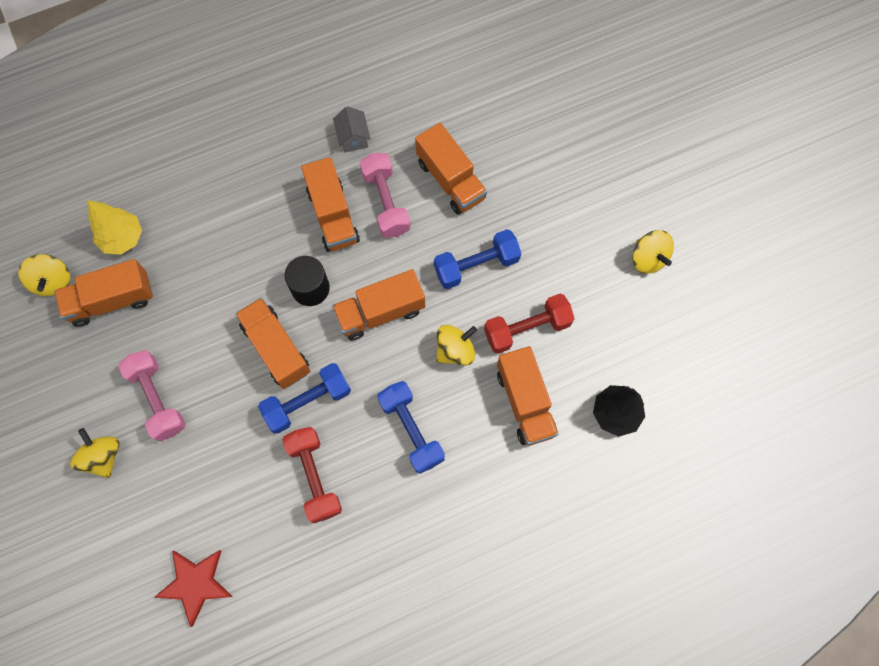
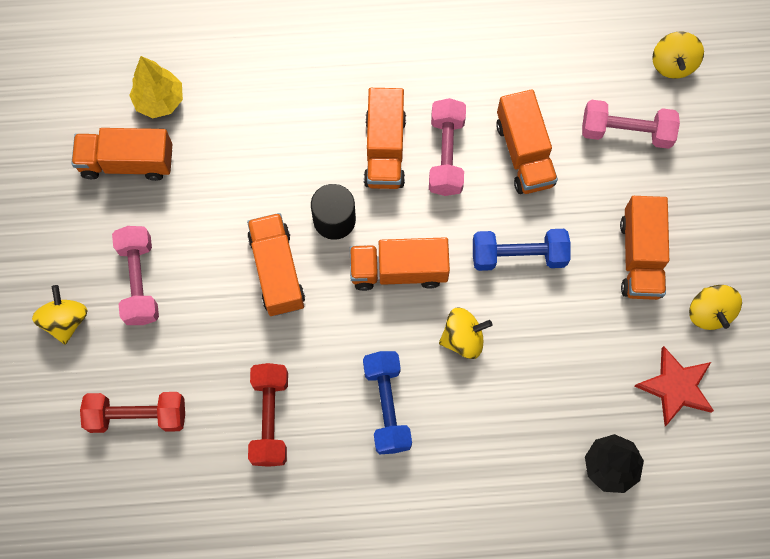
camera: 20 degrees right, 0 degrees up
yellow spinning top [18,254,70,296] -> yellow spinning top moved to [652,31,704,79]
red star [154,550,233,627] -> red star moved to [635,346,714,426]
blue dumbbell [258,363,351,434] -> none
grey house [333,106,371,152] -> none
red dumbbell [484,294,575,354] -> red dumbbell moved to [80,392,185,433]
orange truck [497,346,559,446] -> orange truck moved to [620,196,669,300]
none -> pink dumbbell [582,100,680,149]

